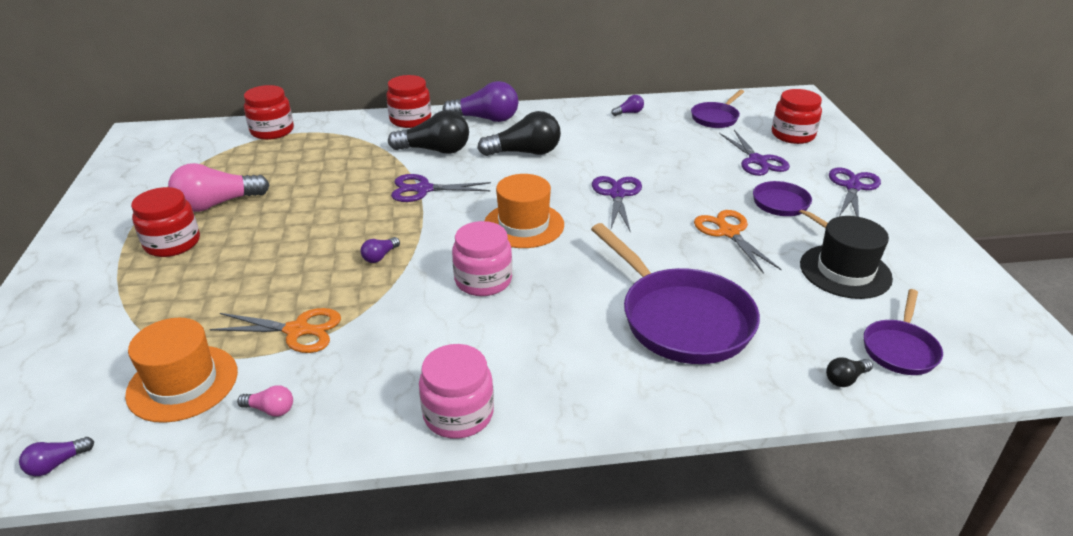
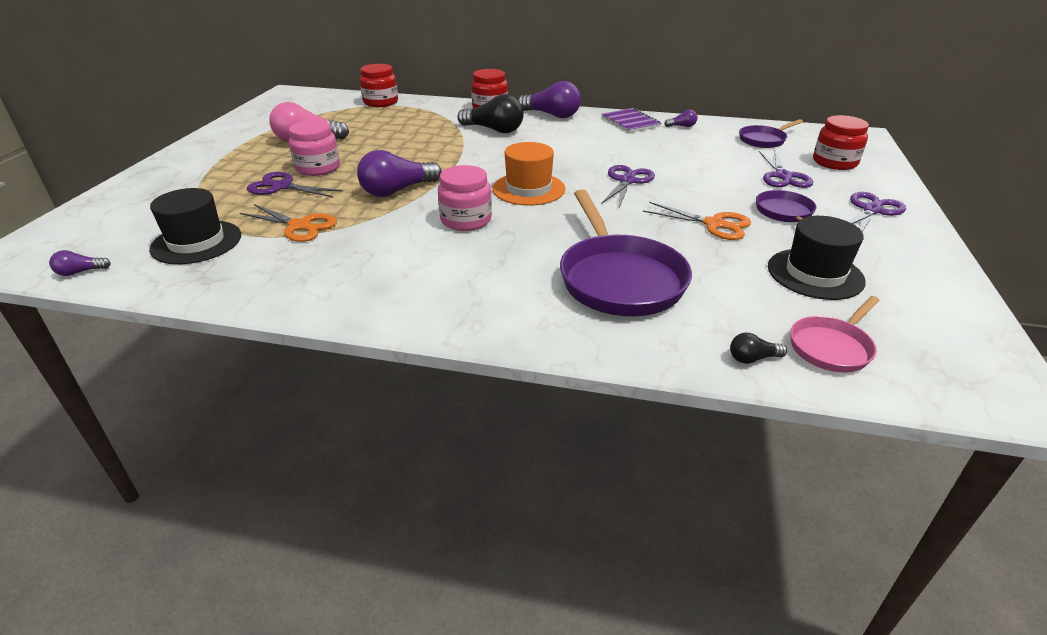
camera: 20 degrees right, 0 degrees up
orange hat [125,318,238,423] -> black hat [149,188,241,264]
red jar [131,187,200,257] -> none
pink light bulb [237,385,293,417] -> none
purple light bulb [361,237,400,263] -> purple light bulb [357,150,442,197], size x2.17
purple scissors [391,174,491,202] -> purple scissors moved to [247,172,343,198]
pink jar [419,344,494,439] -> pink jar moved to [289,120,340,176]
black light bulb [477,111,561,156] -> none
orange scissors [694,210,782,274] -> orange scissors turned 120 degrees clockwise [643,202,751,240]
purple pan [864,289,943,375] -> pink pan [790,296,880,373]
none -> purple notebook [602,108,662,133]

